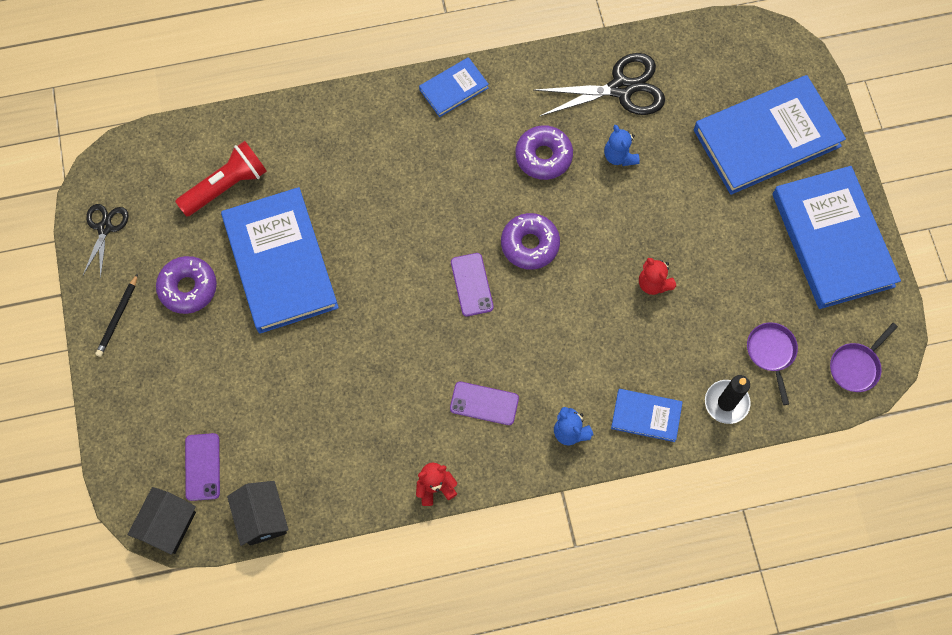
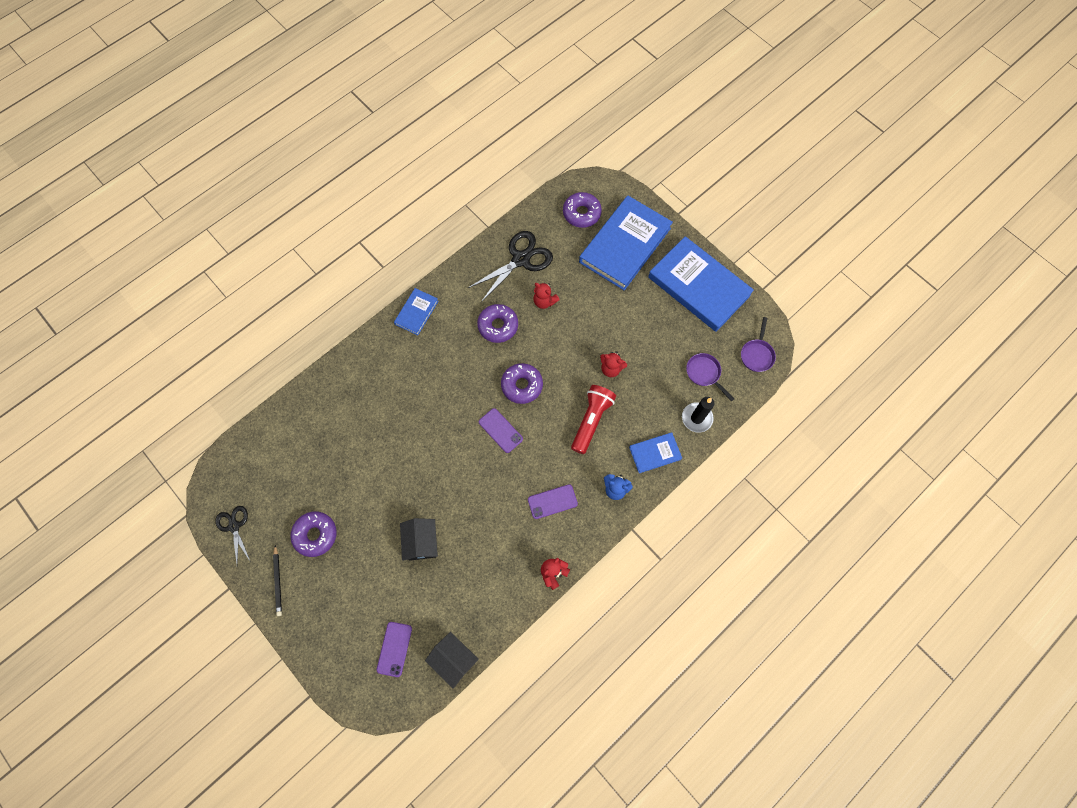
camera: 30 degrees left, 0 degrees up
black house [128,487,196,555] -> black house moved to [400,518,438,561]
red flashlight [175,141,267,217] -> red flashlight moved to [571,385,616,454]
purple phone [185,433,220,501] -> purple phone turned 45 degrees clockwise [377,622,412,677]
blue book [221,187,339,334] -> none
blue teddy bear [604,125,640,166] -> red teddy bear [533,283,560,309]
none -> purple donut [563,192,602,228]

